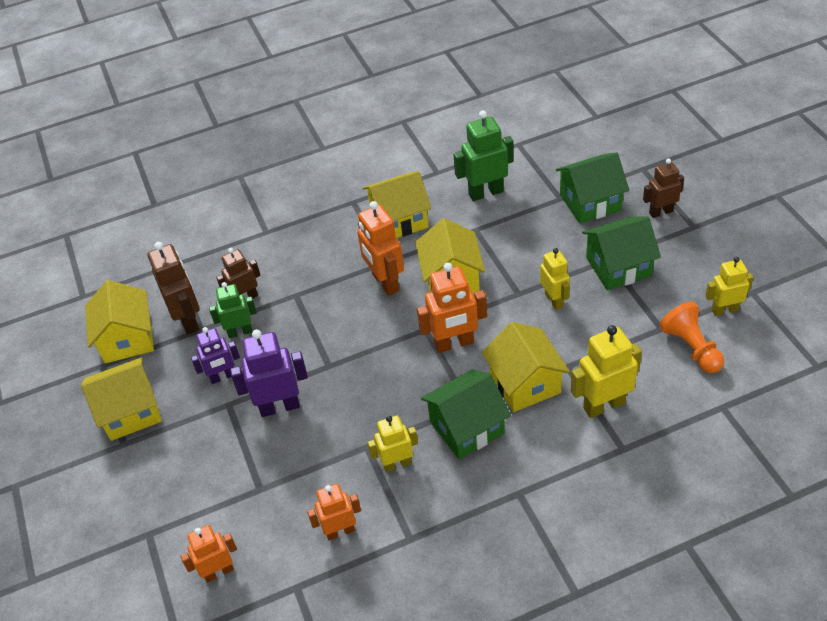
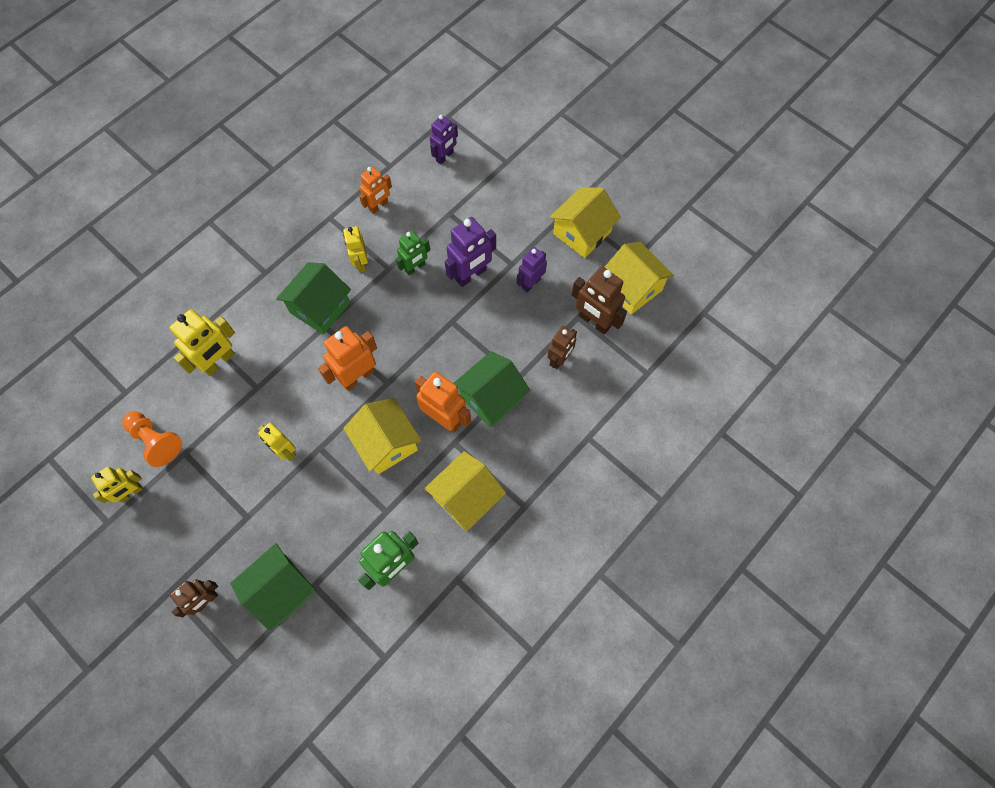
camera: 150 degrees right, 20 degrees up
orange robot [181,525,237,583] -> purple robot [430,115,458,164]
green robot [209,282,257,338] -> green robot moved to [396,230,430,276]
yellow robot [368,416,418,472] -> yellow robot turned 120 degrees clockwise [343,226,368,272]
yellow house [482,322,570,412] -> none
green house [582,216,661,290] -> green house moved to [454,351,530,428]

